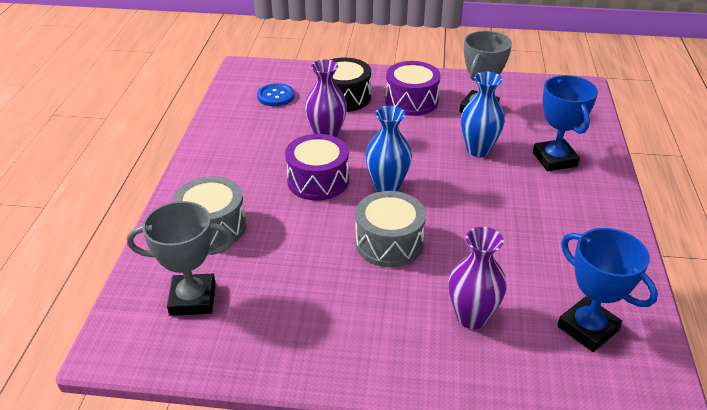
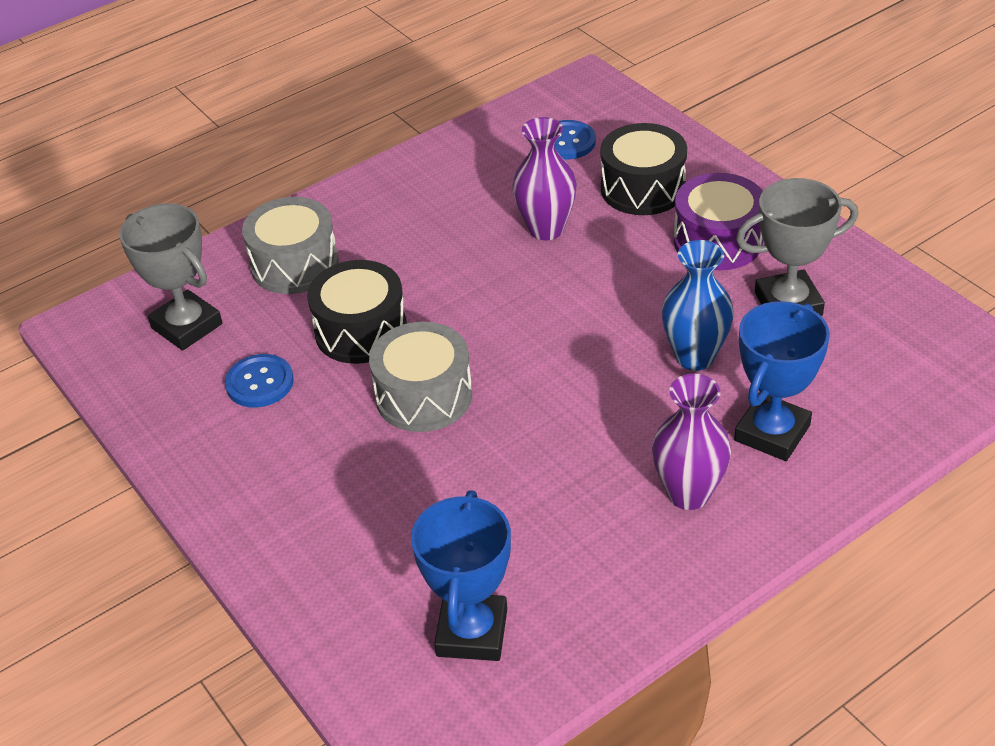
camera: 50 degrees right, 5 degrees up
purple drum [285,134,349,201] -> none
blue vase [365,106,412,192] -> none
purple vase [448,227,507,329] -> purple vase moved to [652,374,731,510]
none -> blue button [225,354,294,408]
none -> black drum [307,260,407,364]

